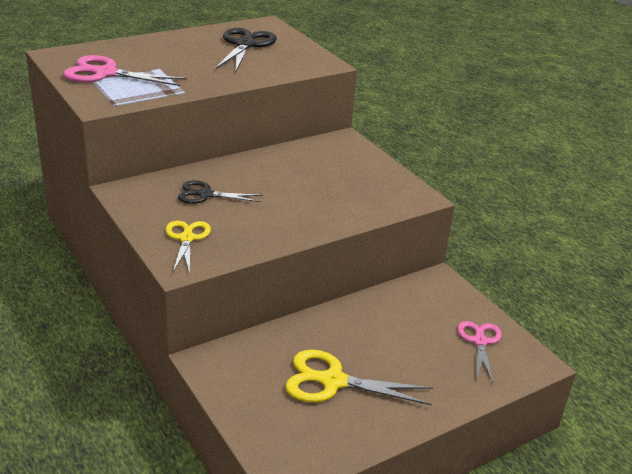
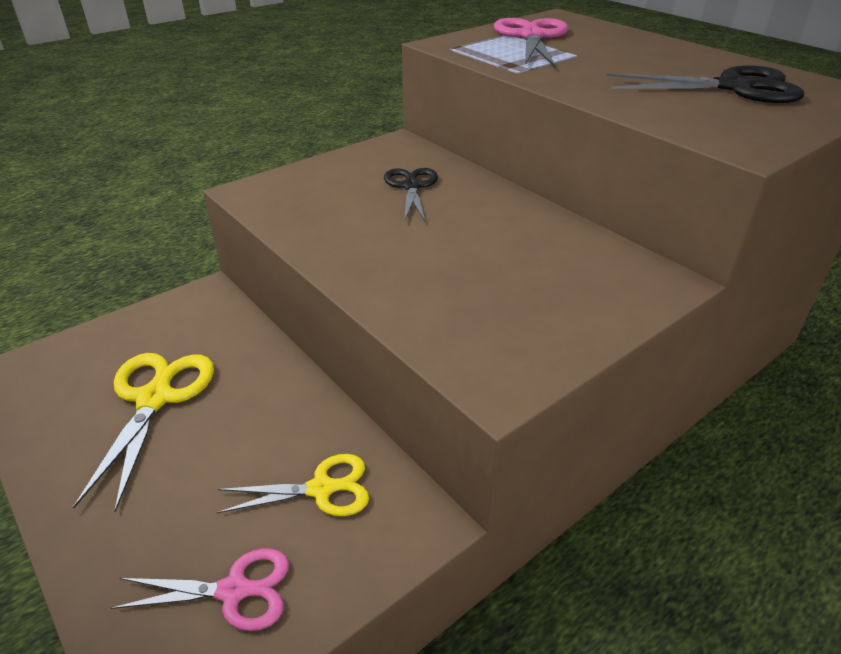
camera: 85 degrees right, 5 degrees up
yellow scissors [166,221,211,274] -> yellow scissors moved to [216,454,369,516]

